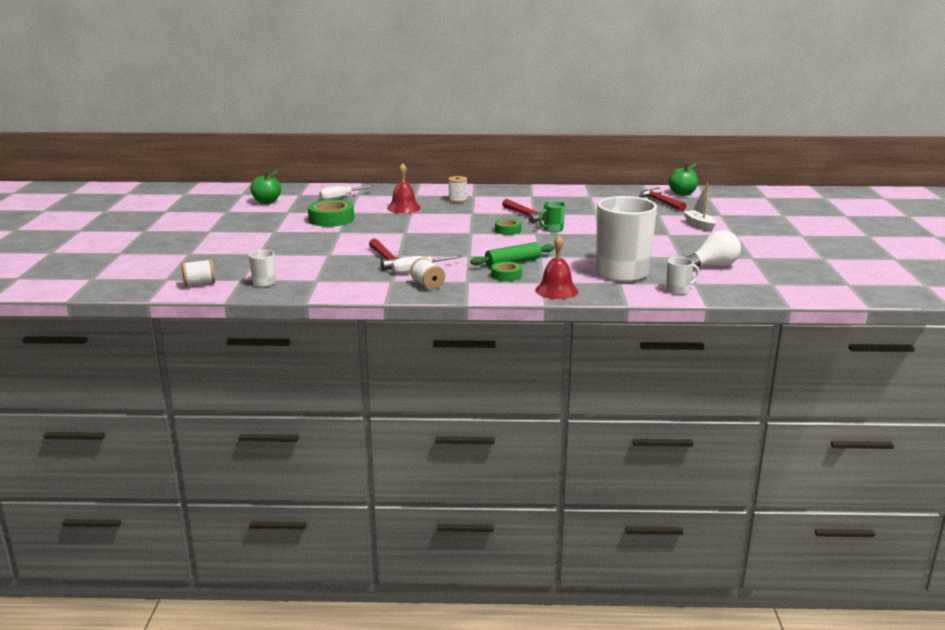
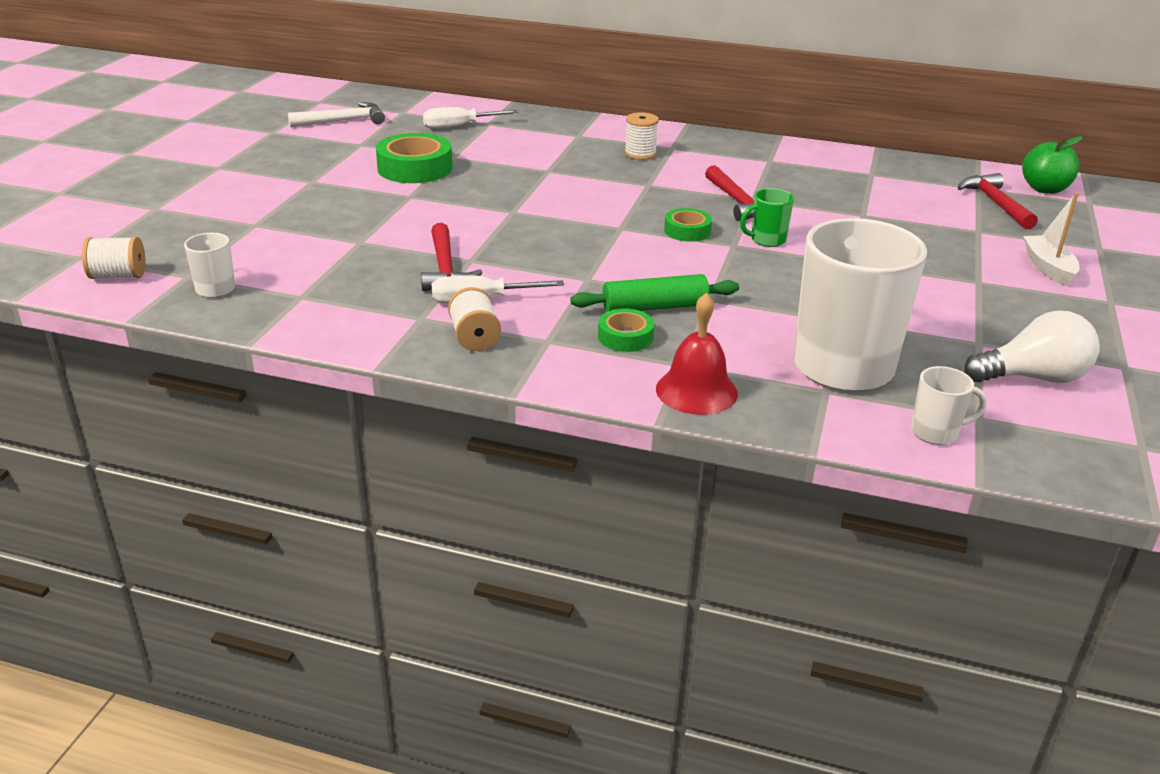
camera: 15 degrees right, 10 degrees up
green apple [250,170,281,204] -> white hammer [288,102,385,127]
red bell [387,163,421,213] -> none

